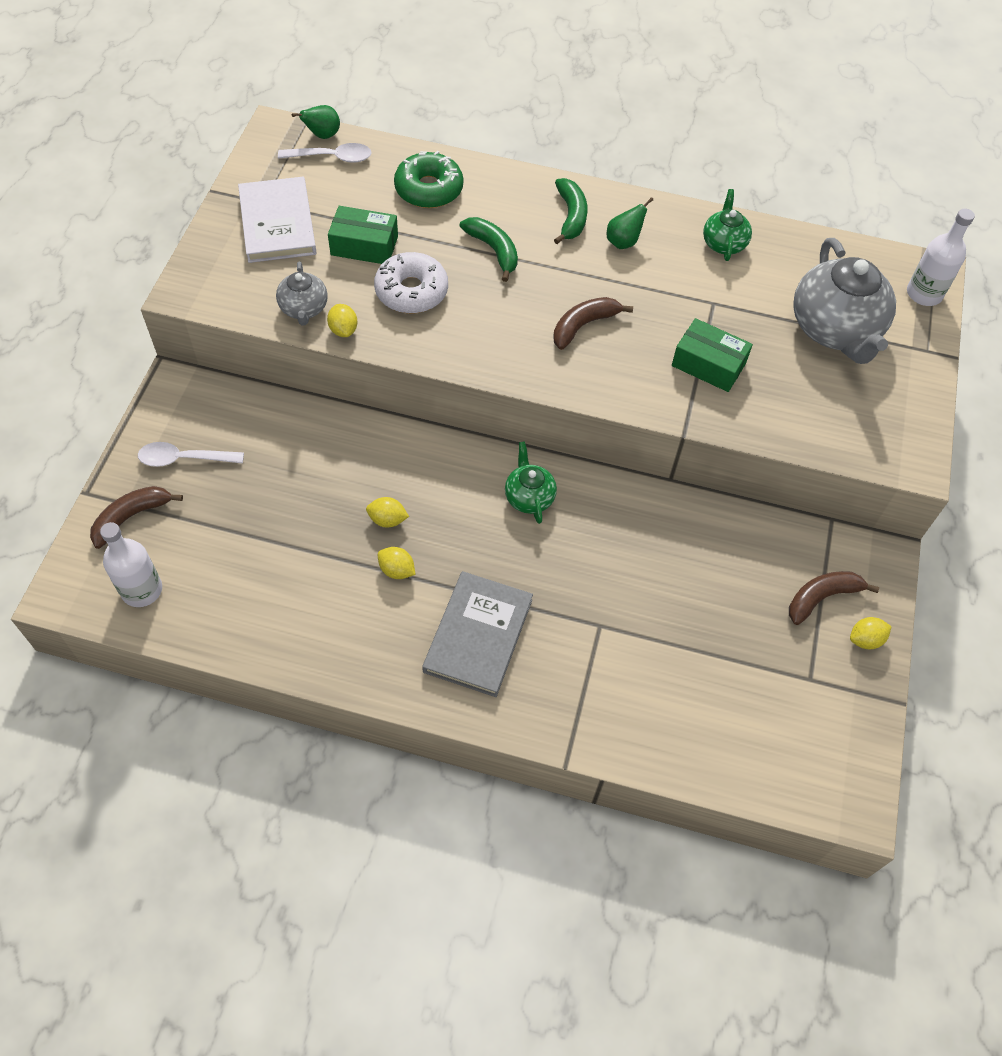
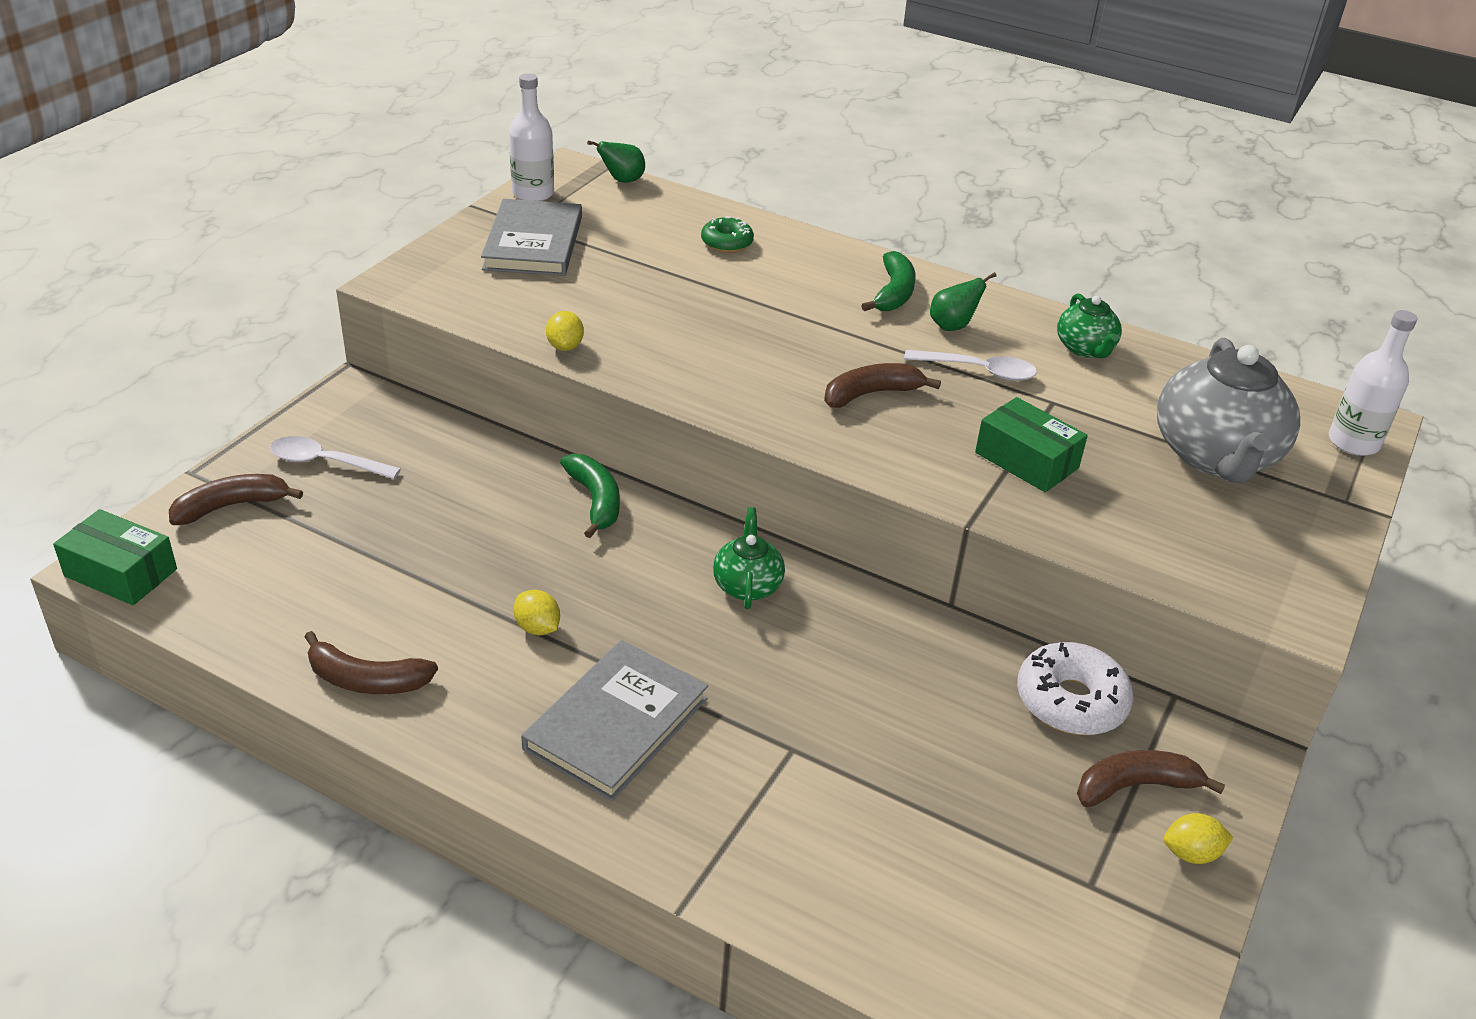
camera: 15 degrees right, 20 degrees down
white bottle [100,522,162,607] -> white bottle moved to [509,73,554,201]
white book [238,177,317,263] -> grey book [481,199,582,276]
grey teapot [276,262,328,326] -> none
white spoon [278,143,371,163] -> white spoon moved to [904,350,1037,381]
green box [328,206,398,264] -> green box moved to [53,509,177,605]
yellow lemon [366,497,409,528] -> none
white donut [374,252,448,313] -> white donut moved to [1017,642,1133,735]
green donut [394,151,463,208] -> green donut [701,216,754,253], size x0.62
green banana [460,217,518,282] -> green banana moved to [560,454,620,538]
green teapot [703,189,752,261] -> green teapot turned 150 degrees clockwise [1057,293,1122,358]
none -> brown banana [305,631,438,694]

